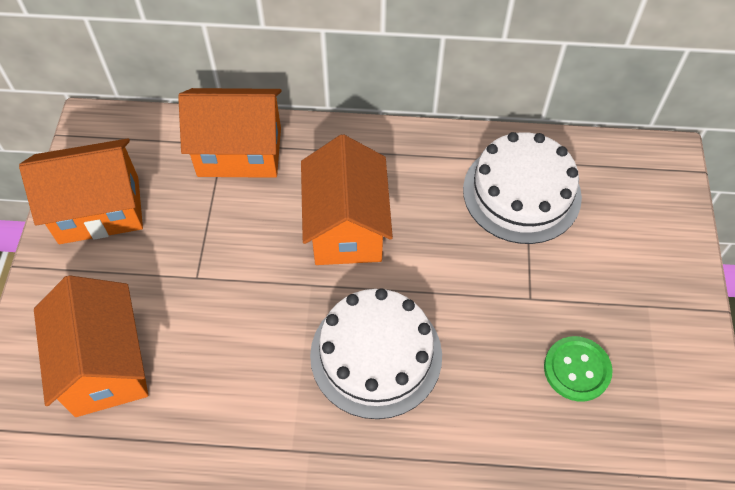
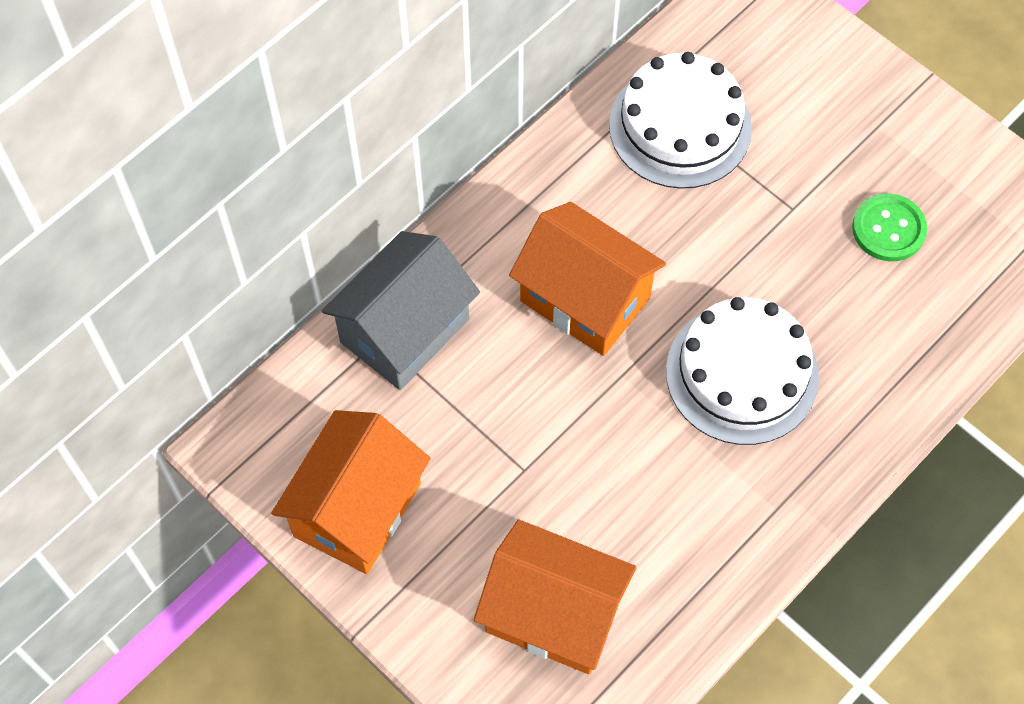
camera: 50 degrees left, 5 degrees up
orange house [178,88,282,178] -> grey house [322,231,480,390]

